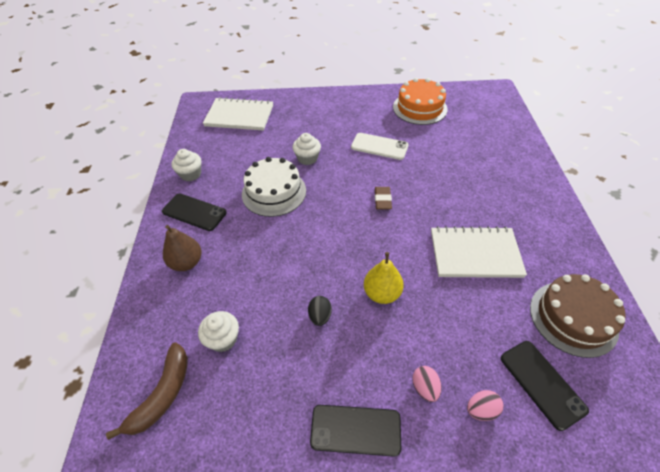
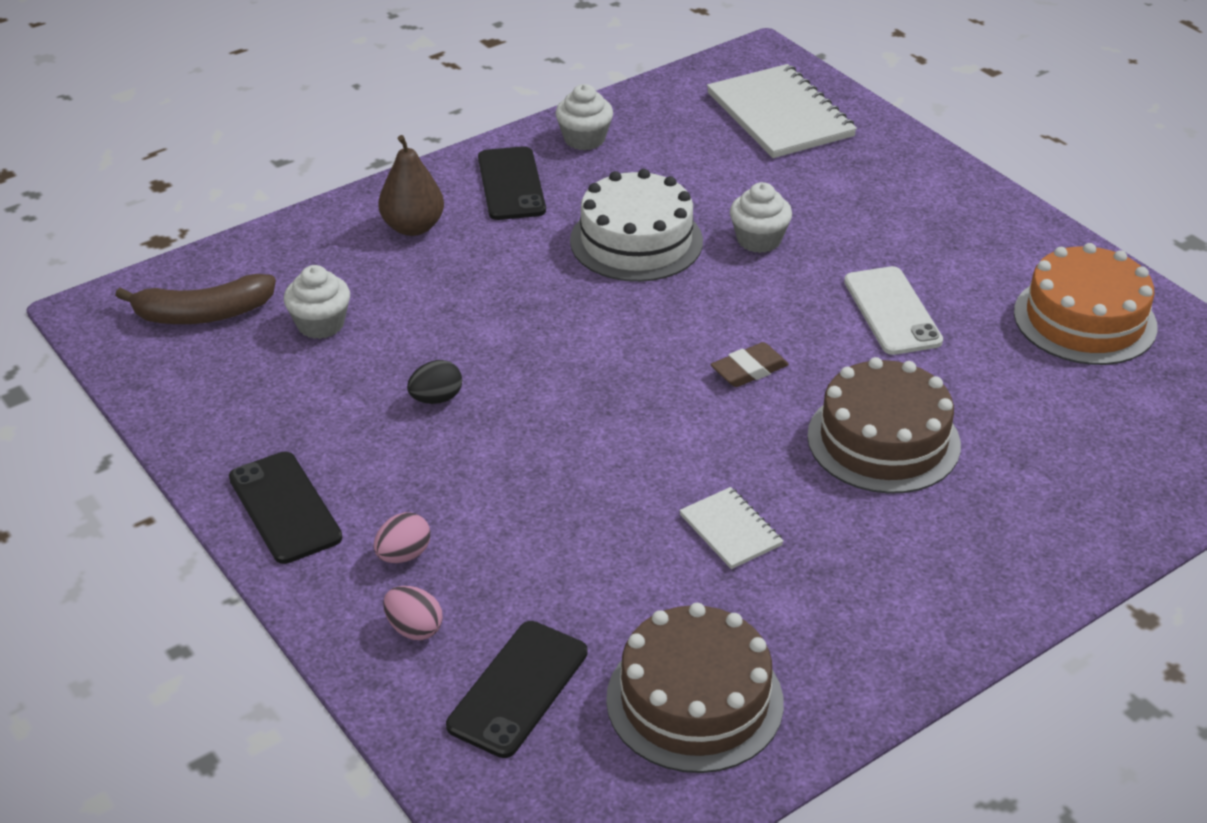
camera: 55 degrees right, 10 degrees down
yellow pear [364,252,404,304] -> none
white notebook [431,226,527,278] -> white notebook [679,487,784,569], size x0.50
none -> brown cake [807,357,961,494]

